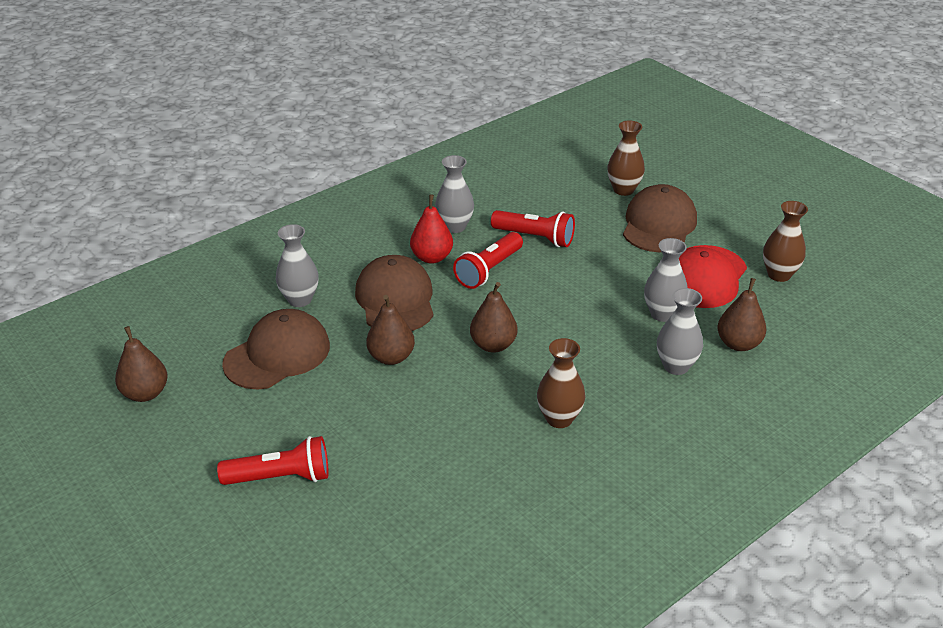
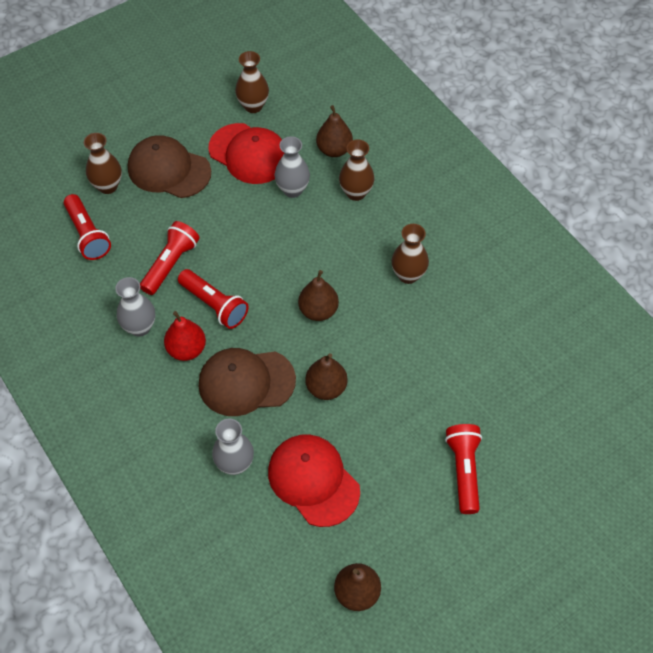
camera: 85 degrees left, 20 degrees up
brown cap [222,309,330,390] -> red cap [268,434,360,527]
grey vase [657,288,703,375] -> brown vase [339,139,374,201]
none -> red flashlight [64,194,111,260]

